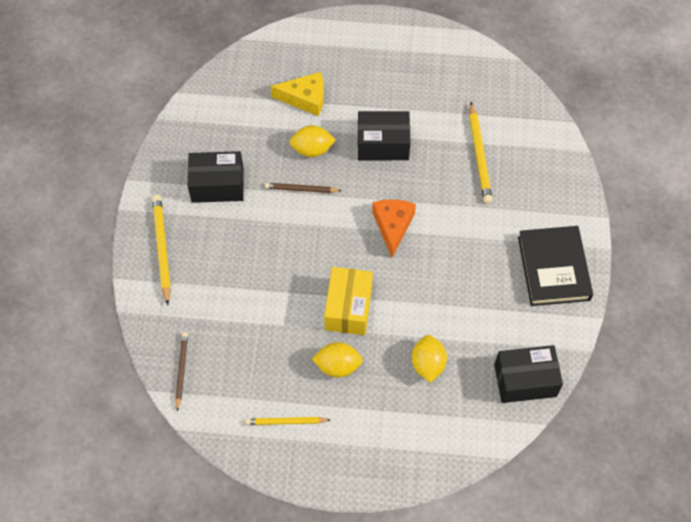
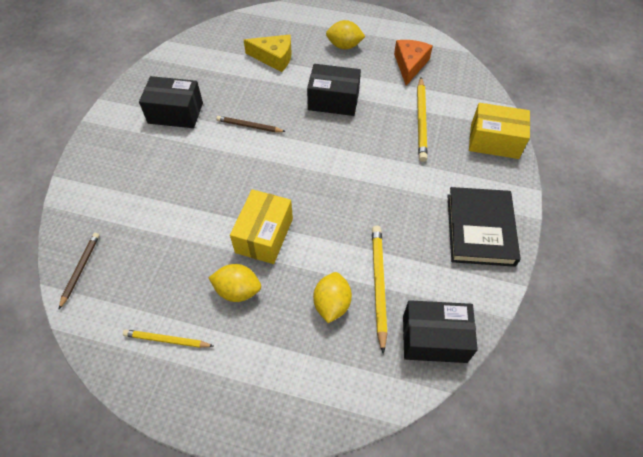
camera: 10 degrees right, 5 degrees down
yellow pencil [152,195,171,305] -> yellow pencil moved to [372,226,388,354]
yellow lemon [290,125,336,157] -> yellow lemon moved to [326,20,366,49]
orange cheese [372,199,416,257] -> orange cheese moved to [394,40,433,86]
none -> yellow box [469,103,530,159]

